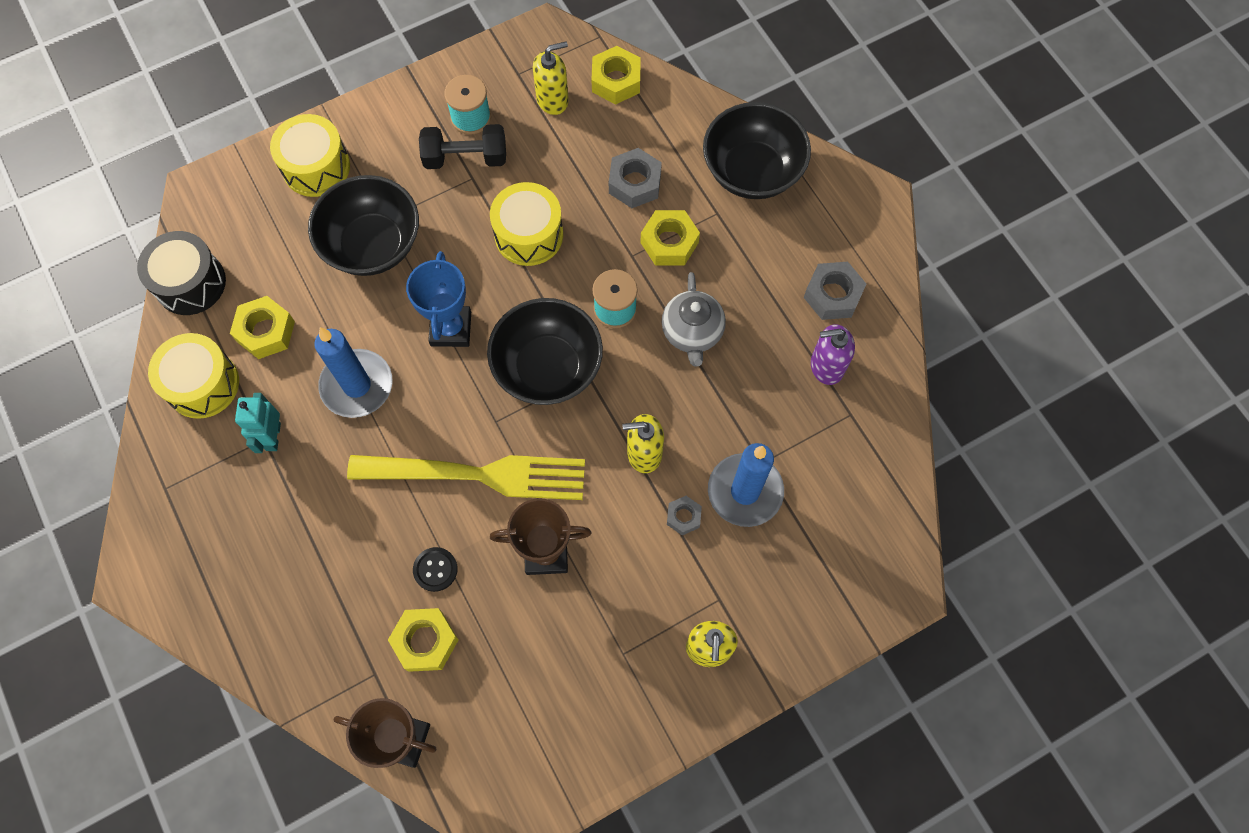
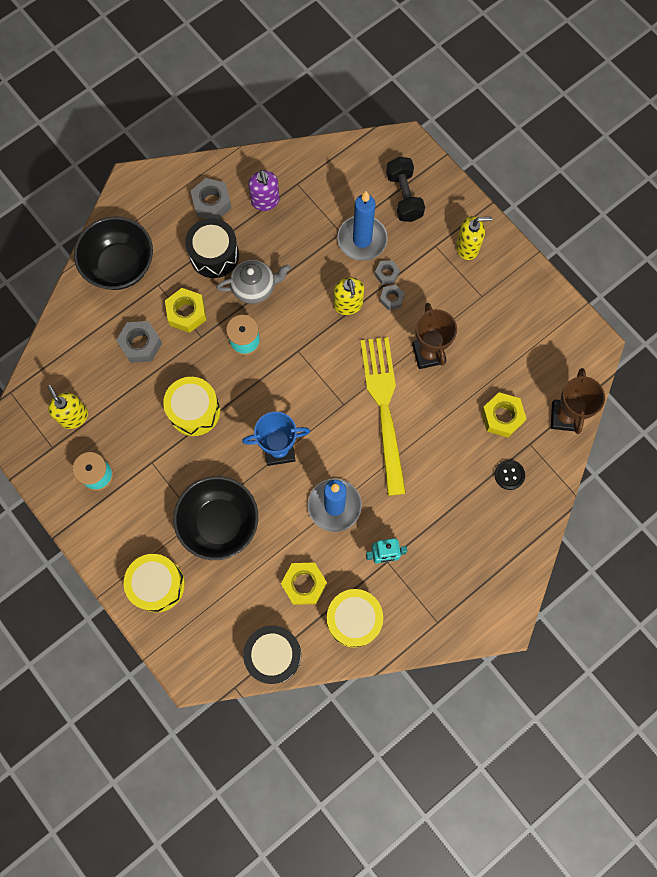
camera: 100 degrees left, 5 degrees up
black button [413,547,458,592] -> black button moved to [494,460,525,490]
black dumbbell [419,124,506,169] -> black dumbbell moved to [386,157,425,222]
black bowl [487,298,603,405] -> none
yellow nut [592,46,641,104] -> none
none -> black drum [185,218,239,278]
none -> grey nut [380,285,405,310]

